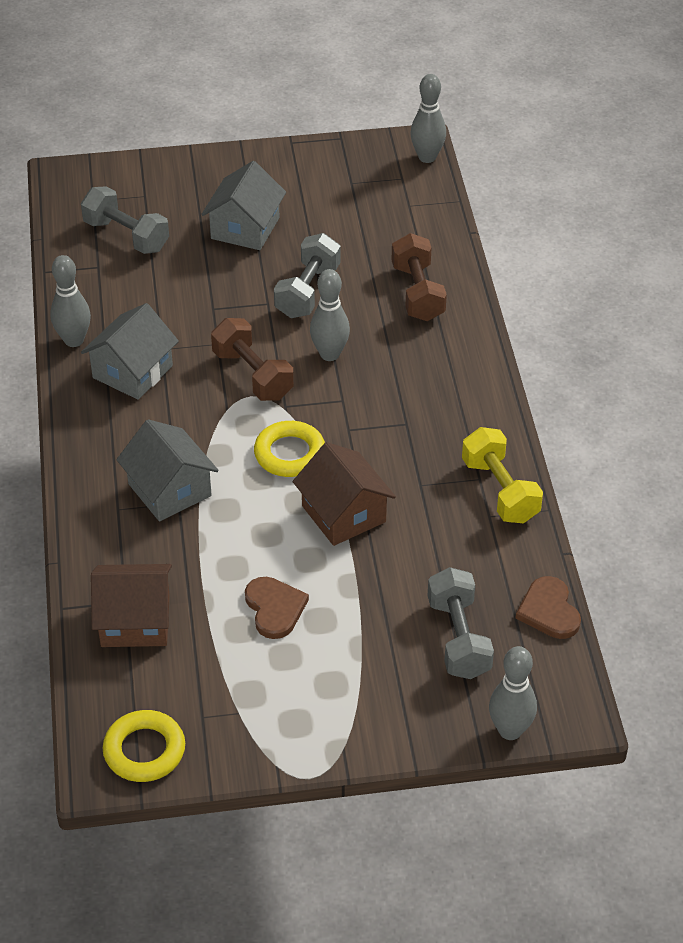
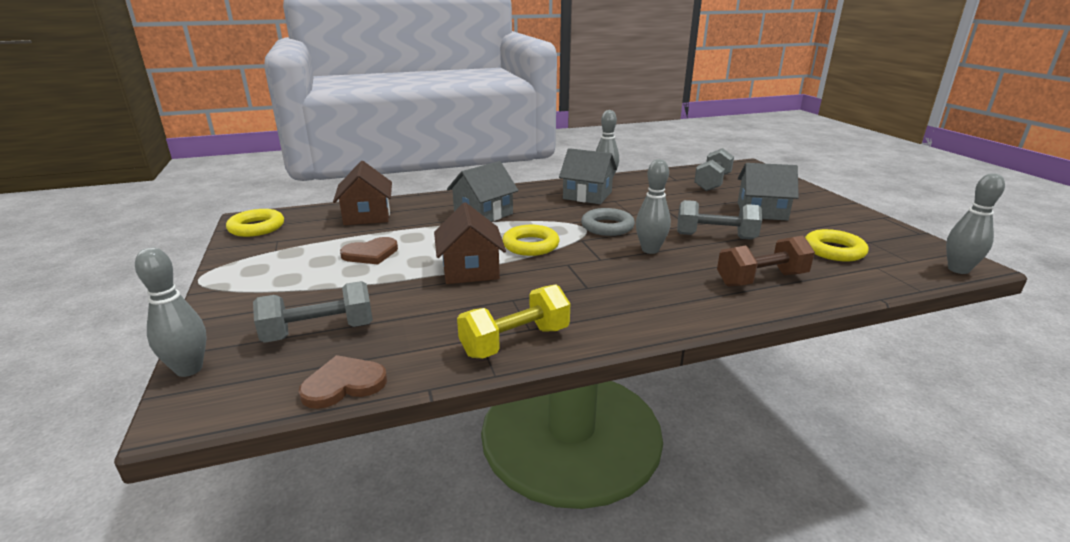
camera: 80 degrees right, 20 degrees down
brown dumbbell [211,318,294,401] -> grey ring [581,208,635,236]
brown house [293,442,396,546] -> brown house turned 60 degrees counterclockwise [434,202,506,284]
none -> yellow ring [805,229,869,261]

